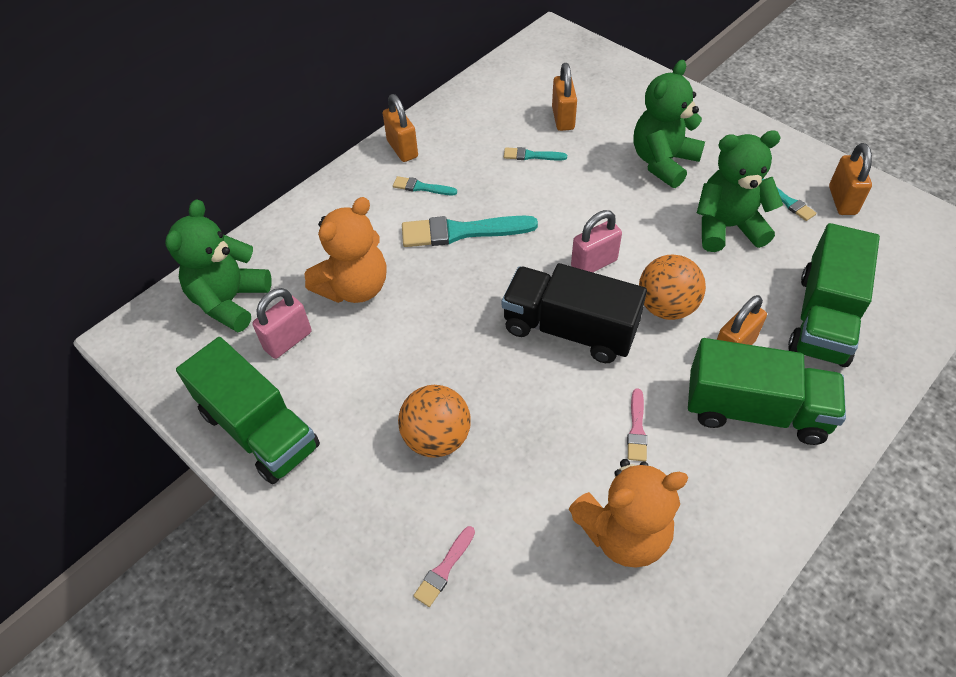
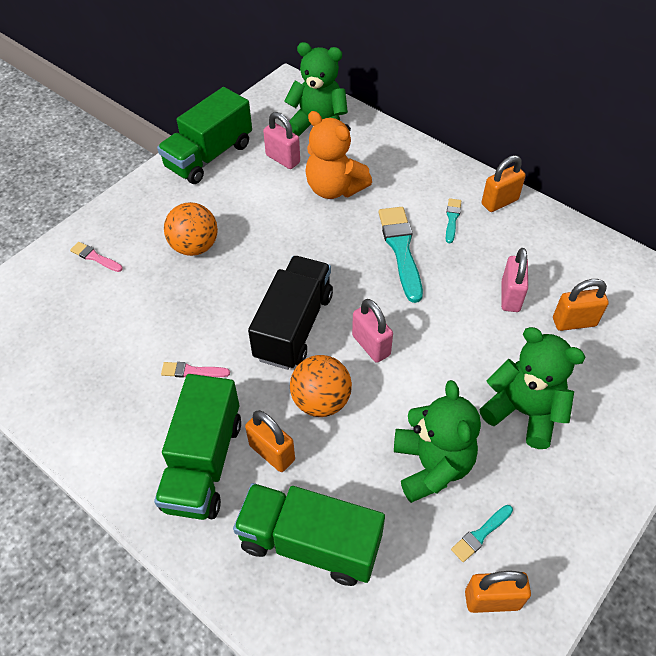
camera: 85 degrees right, 0 degrees up
turquoise brush [504,147,567,160] -> pink padlock [501,248,528,312]
orange teddy bear [569,459,688,568] -> none

